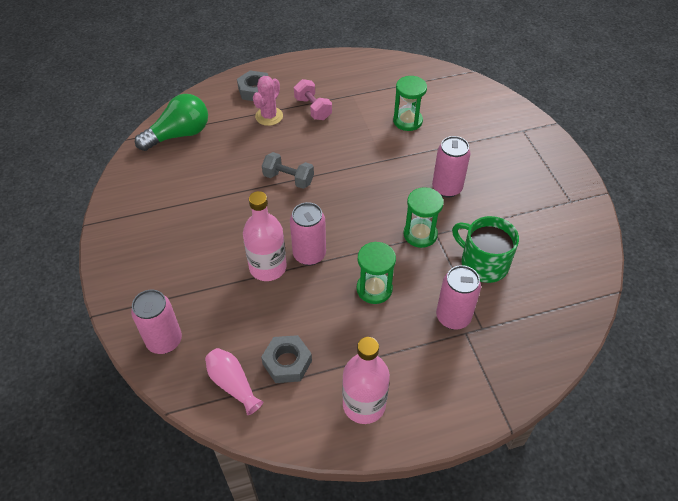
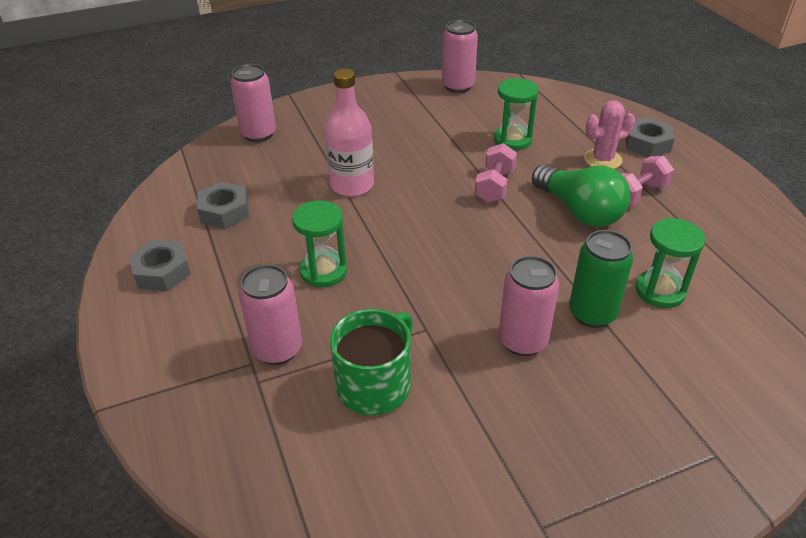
camera: 85 degrees right, 10 degrees down
green light bulb [135,94,208,151] -> green light bulb moved to [532,165,630,227]
pink vase [205,348,263,415] -> none
pink cactus [253,76,283,126] -> pink cactus turned 45 degrees counterclockwise [584,100,635,169]
grey dumbbell [262,152,314,189] -> pink dumbbell [474,143,517,203]
pink can [290,202,326,266] -> pink can moved to [442,20,478,93]
pink bottle [342,337,390,424] -> grey nut [129,240,191,291]
green hourglass [403,187,444,248] -> green hourglass moved to [494,78,538,150]
none -> green can [569,230,633,328]

